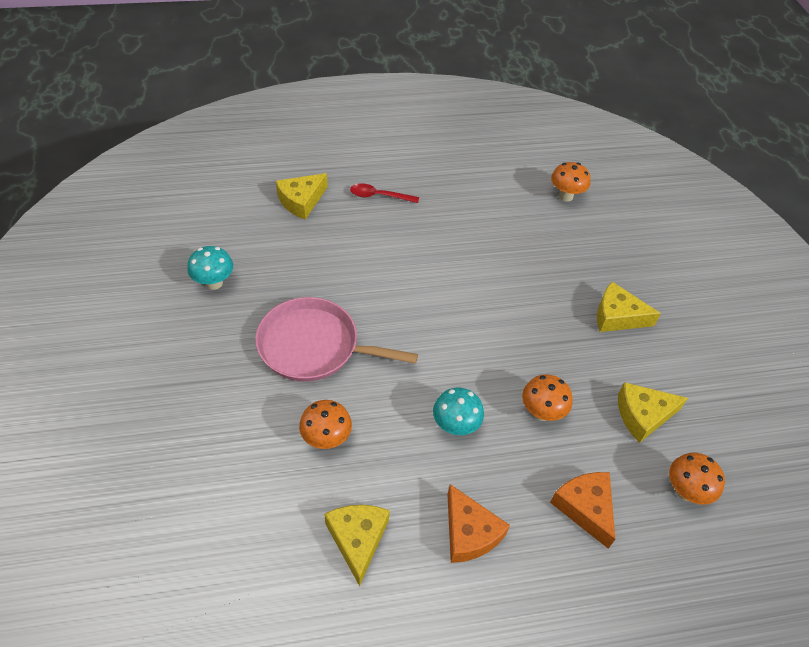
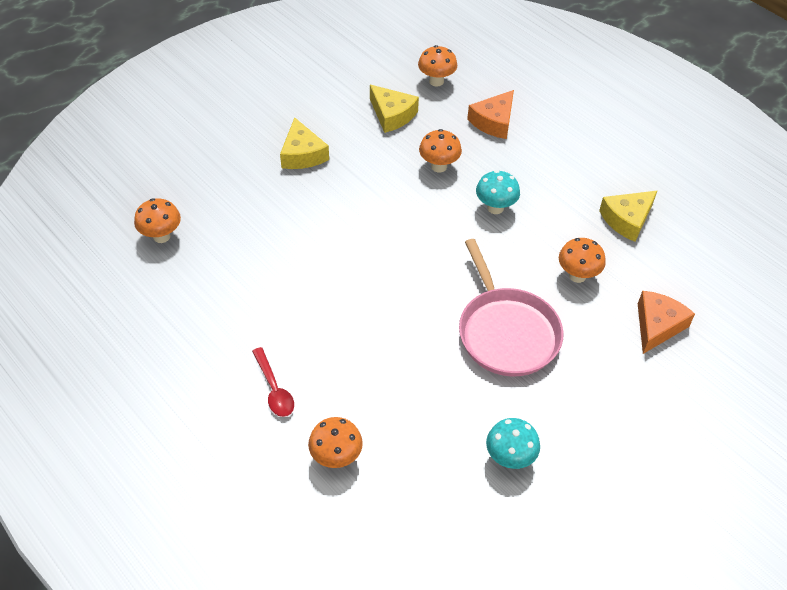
camera: 120 degrees left, 0 degrees up
yellow cheese [276,173,328,220] -> orange mushroom [308,417,363,468]
orange cheese [447,484,510,563] -> orange cheese moved to [638,291,695,354]

